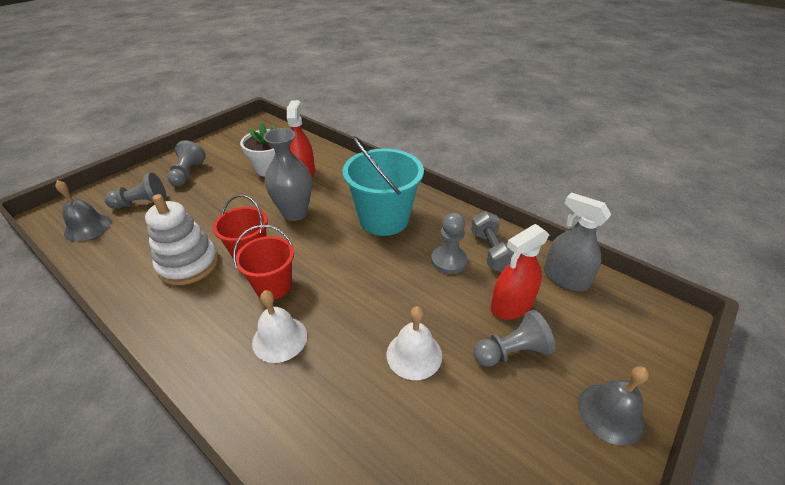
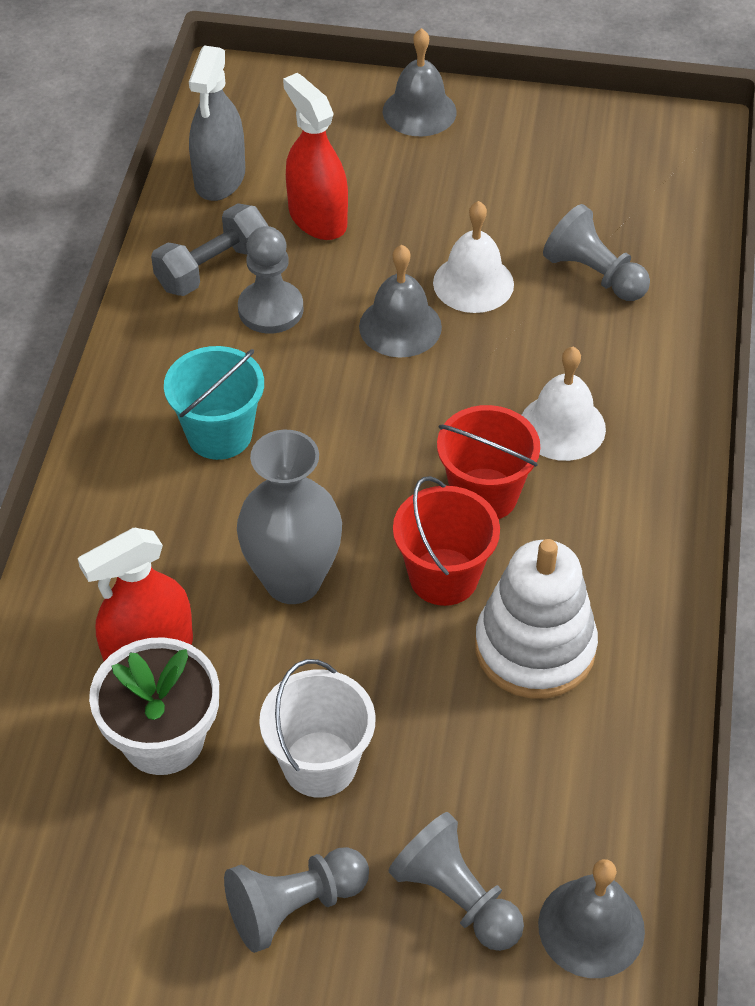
camera: 120 degrees left, 10 degrees up
turquoise bucket [343,136,424,236] -> turquoise bucket [164,346,264,460], size x0.62
grey pawn [473,310,555,367] -> grey pawn moved to [543,204,650,301]
red spray bottle [491,224,550,320] -> red spray bottle turned 150 degrees counterclockwise [283,73,348,240]
none -> white bucket [259,659,375,798]
none -> grey bell [359,245,442,357]

